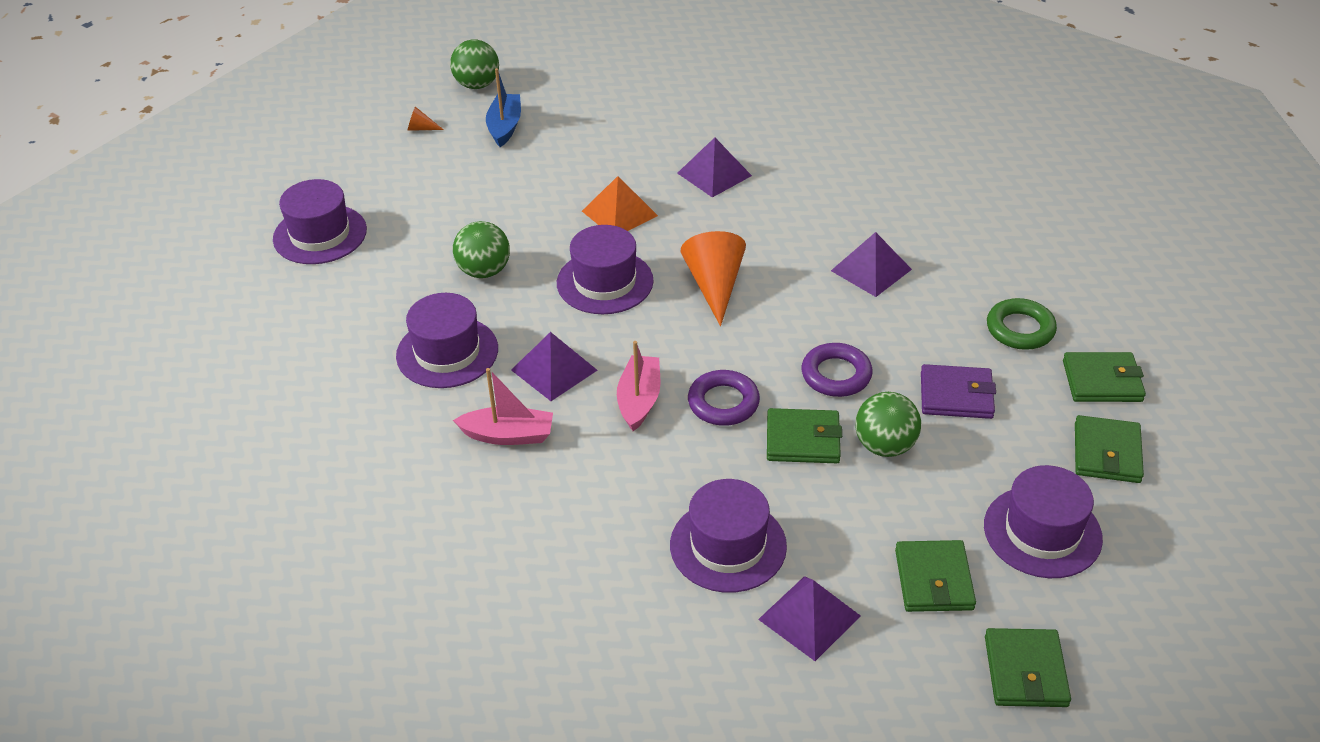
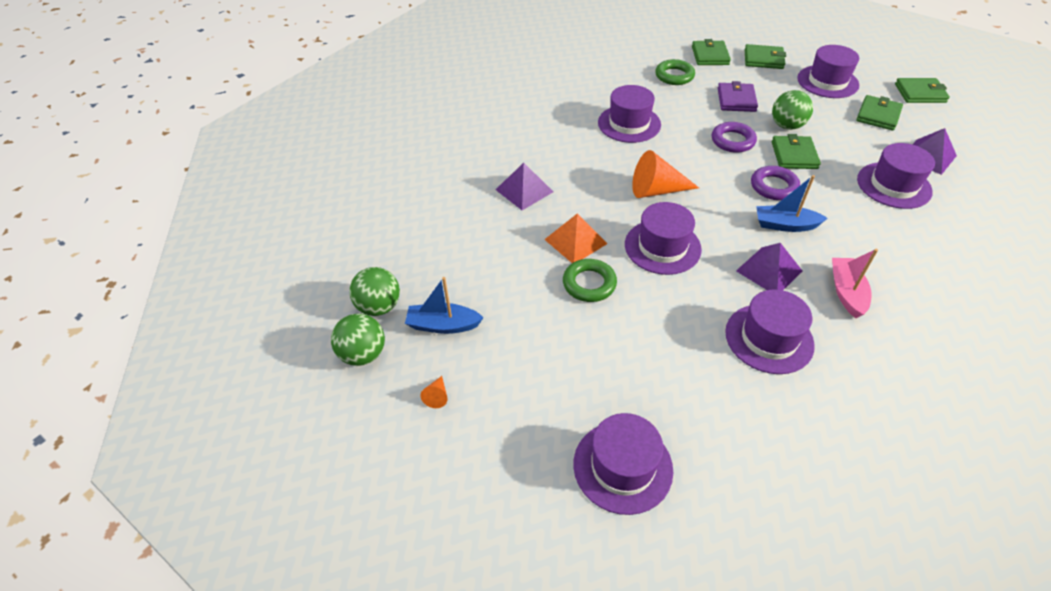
camera: 90 degrees left, 5 degrees up
green ball [453,221,510,278] -> green ball moved to [349,267,400,316]
pink boat [617,341,660,431] -> blue boat [756,175,828,232]
purple pyramid [831,232,912,297] -> purple hat [598,85,661,143]
green wallet [895,540,976,612] -> green wallet turned 60 degrees counterclockwise [856,95,903,131]
none -> green ring [563,259,617,302]

